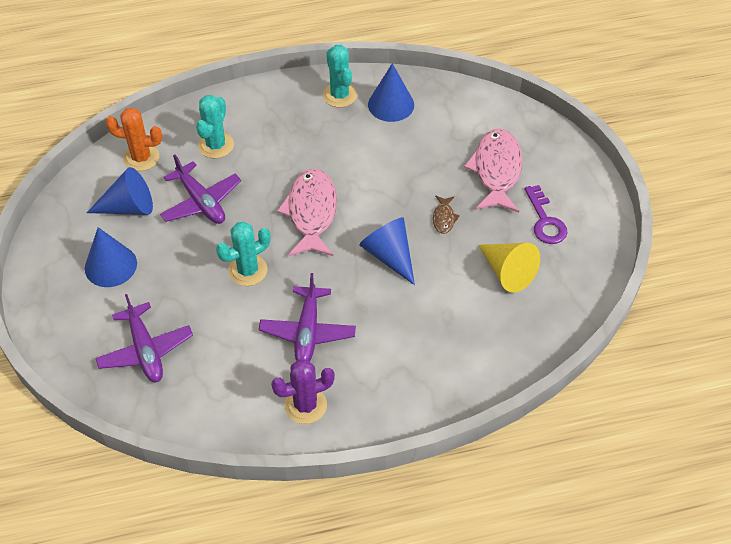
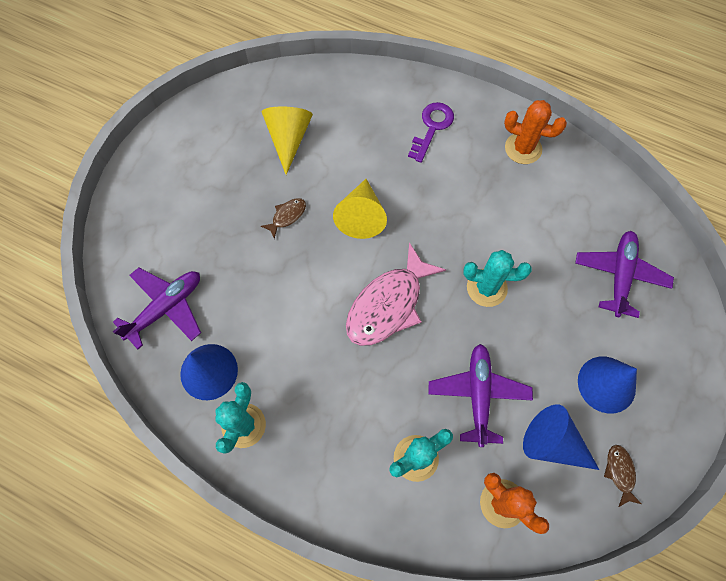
camera: 140 degrees left, 15 degrees up
purple plane [259,273,356,361] -> purple plane moved to [113,267,201,349]
purple cactus [271,359,335,424] -> orange cactus [504,100,567,164]
blue cone [359,217,415,285] -> yellow cone [333,179,387,239]
pink fish [464,129,523,213] -> none
purple key [525,185,567,244] -> purple key moved to [408,102,454,163]
none -> brown fish [604,445,642,507]

